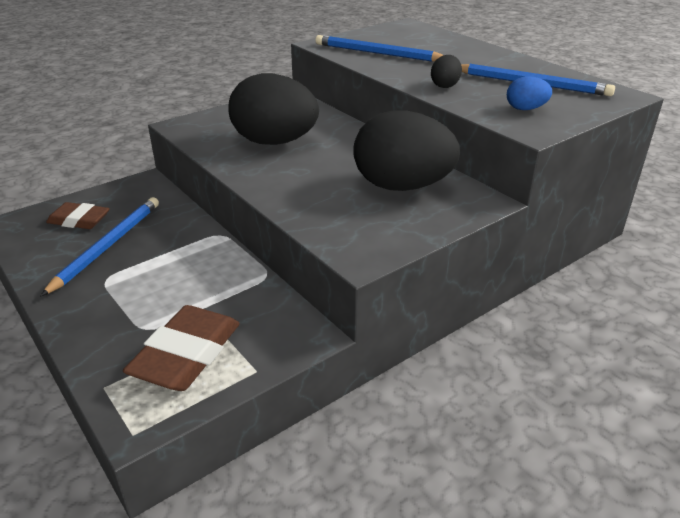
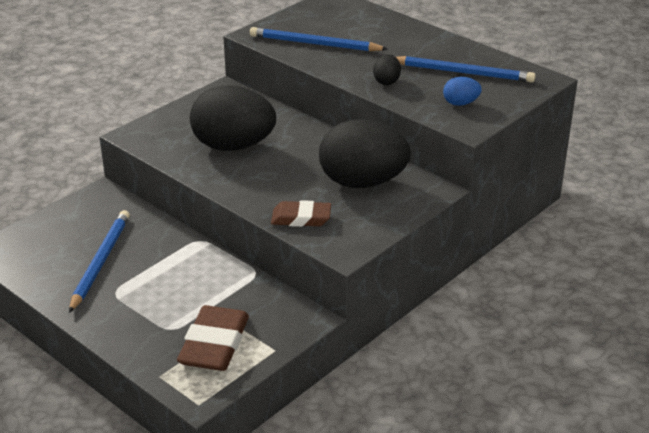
camera: 10 degrees left, 0 degrees up
brown eraser [46,202,110,229] -> brown eraser moved to [271,200,331,227]

